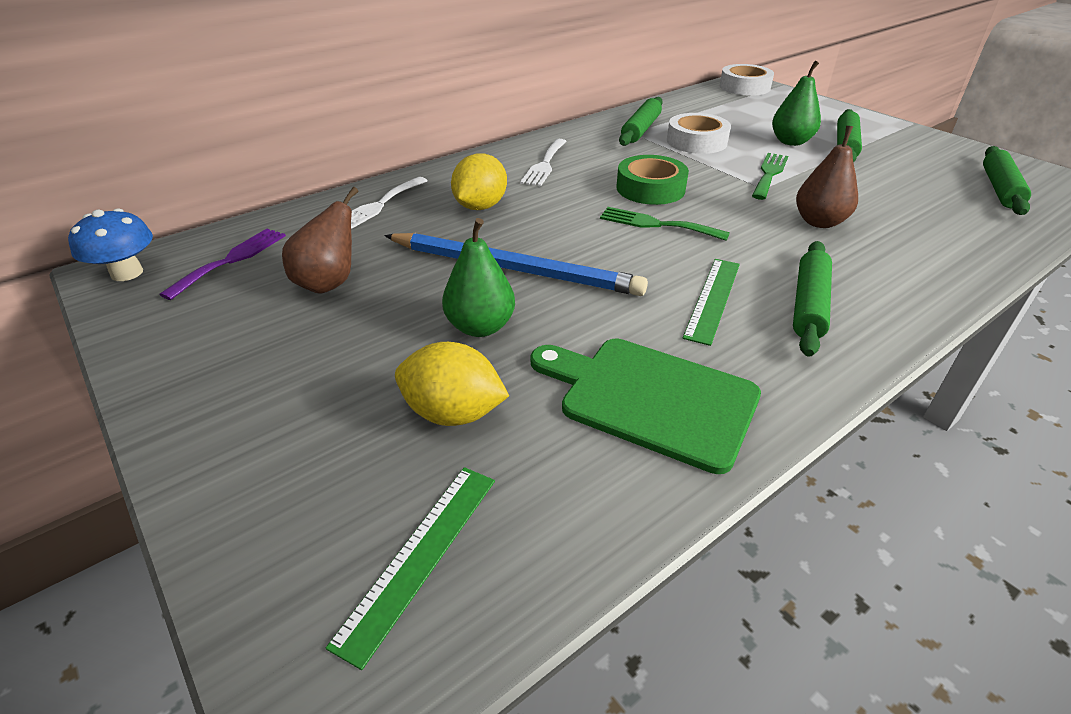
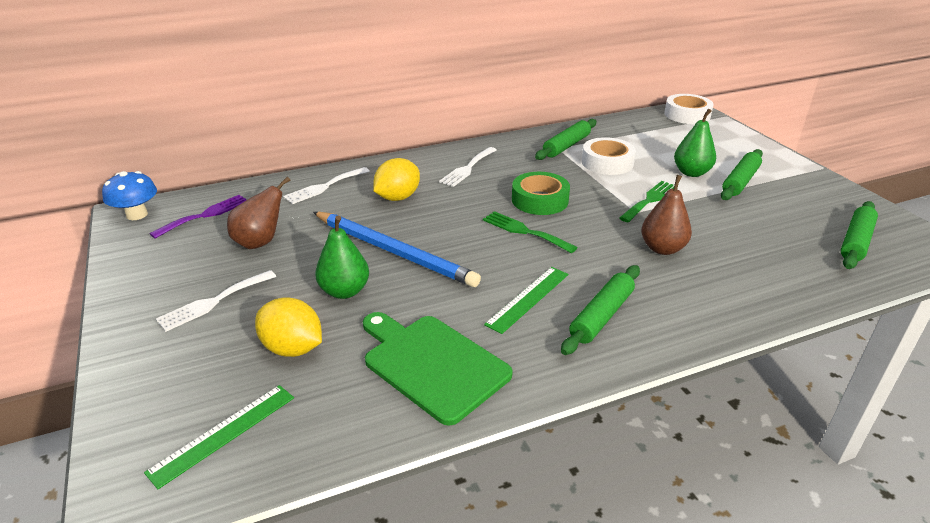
camera: 15 degrees right, 5 degrees down
none -> white fork [156,270,276,332]

